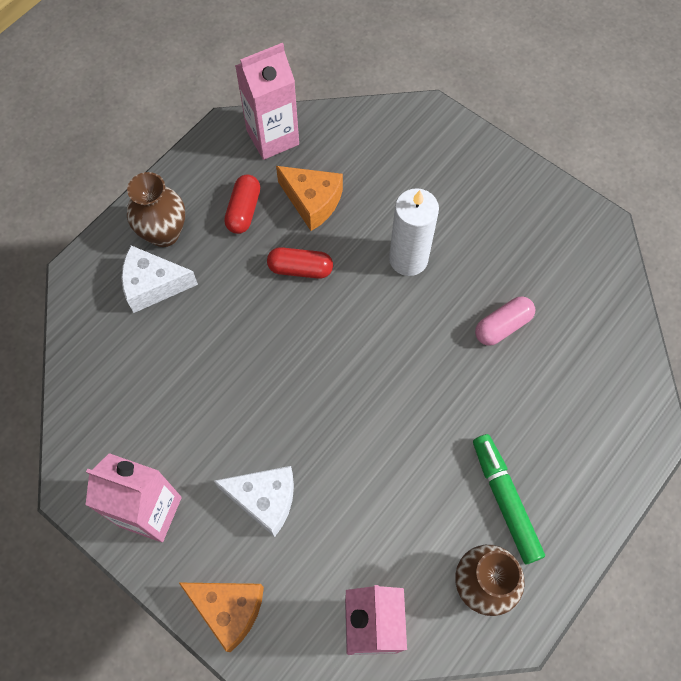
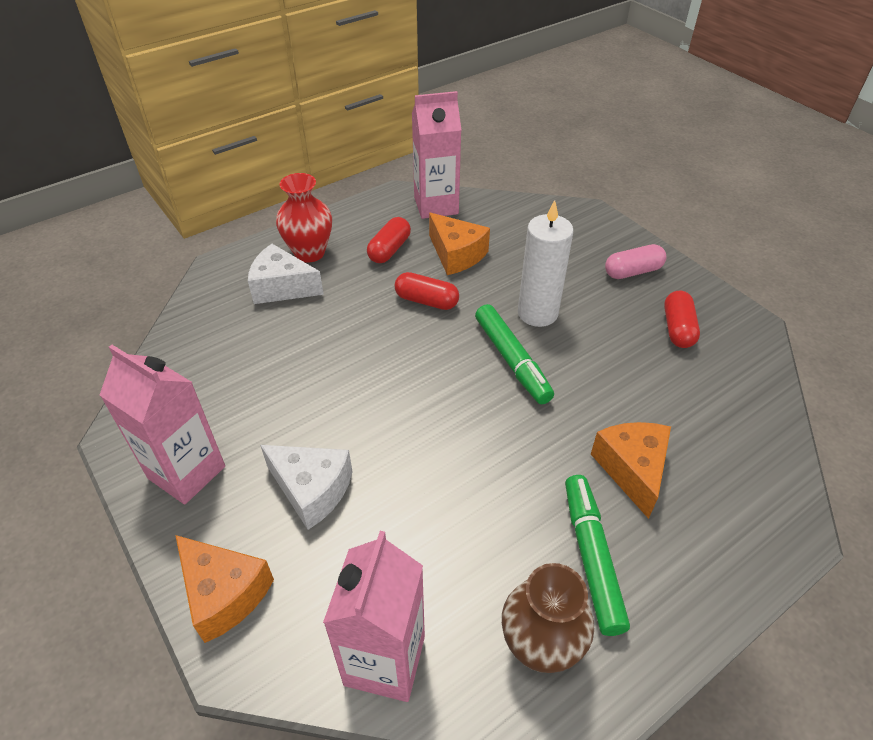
camera: 15 degrees right, 20 degrees down
brown vase [127,172,185,247] -> red vase [276,173,332,262]
pink capsule [475,296,535,346] -> pink capsule moved to [605,244,666,279]
none -> green marker [475,304,554,404]
none -> orange cheese [591,422,671,519]
none -> red capsule [664,291,700,348]

